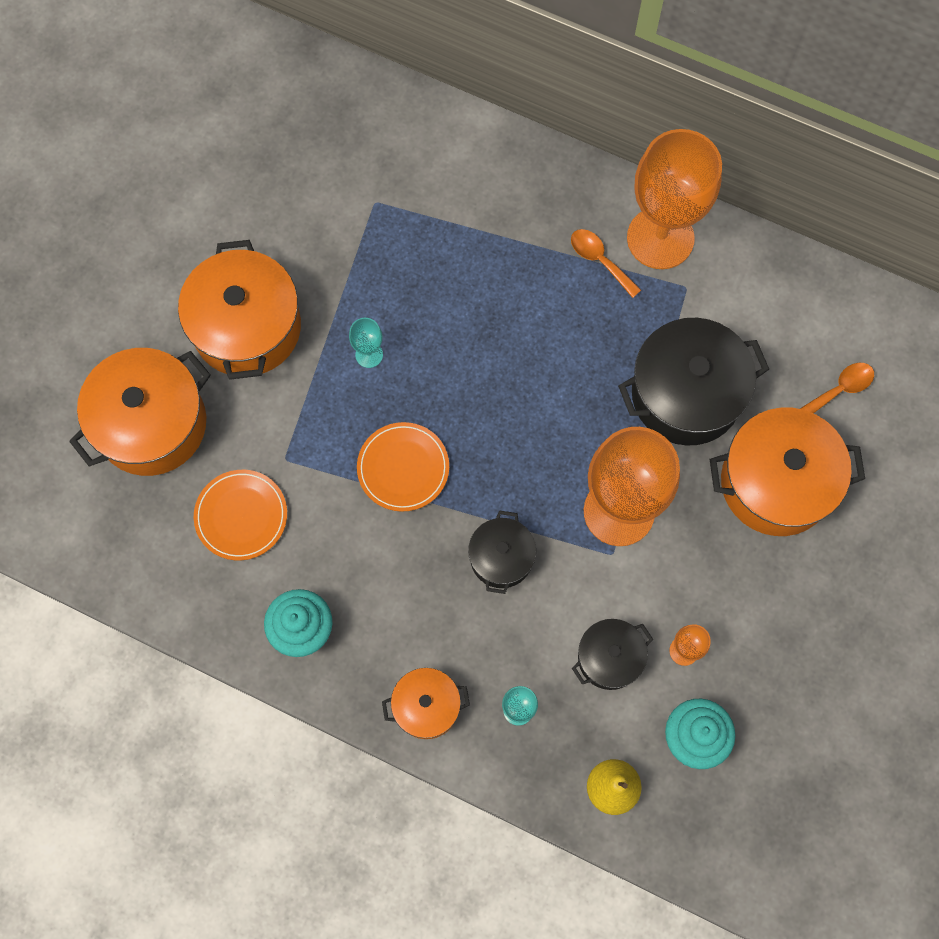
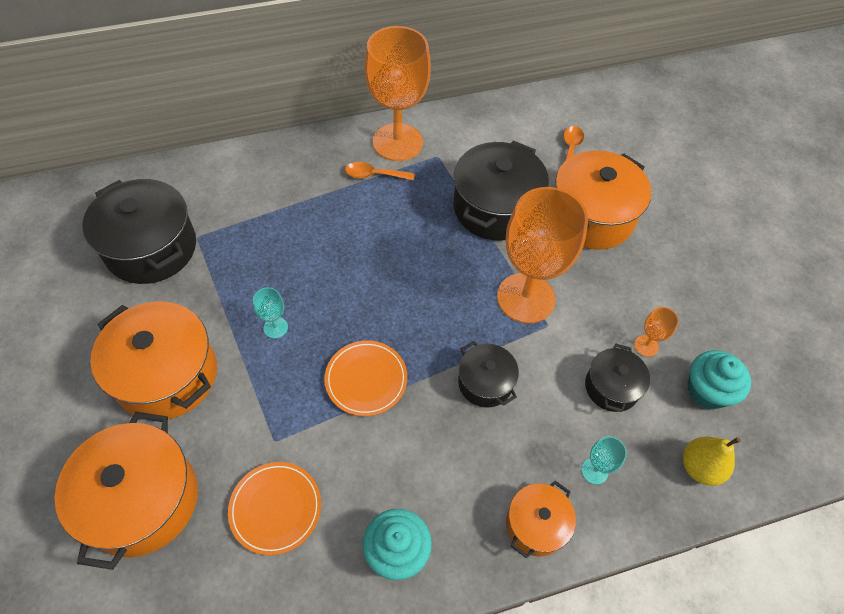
camera: 45 degrees left, 15 degrees down
none -> black pot [83,179,196,284]

